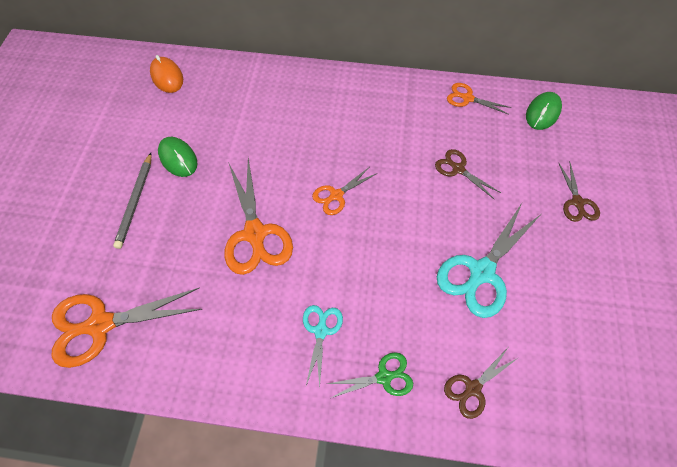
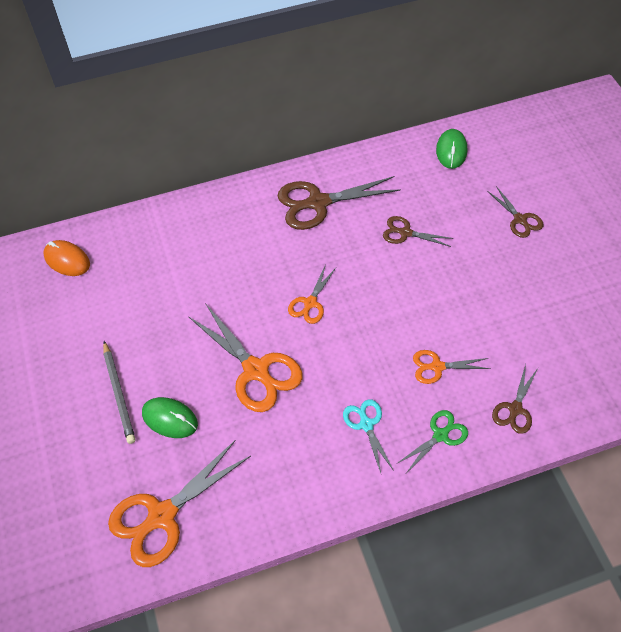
camera: 25 degrees left, 5 degrees down
green mouse [158,137,198,177] -> green mouse moved to [142,397,198,438]
turquoise scissors [437,203,540,318] -> none
orange scissors [447,83,512,115] -> orange scissors moved to [413,350,491,384]
none -> brown scissors [278,176,401,230]

